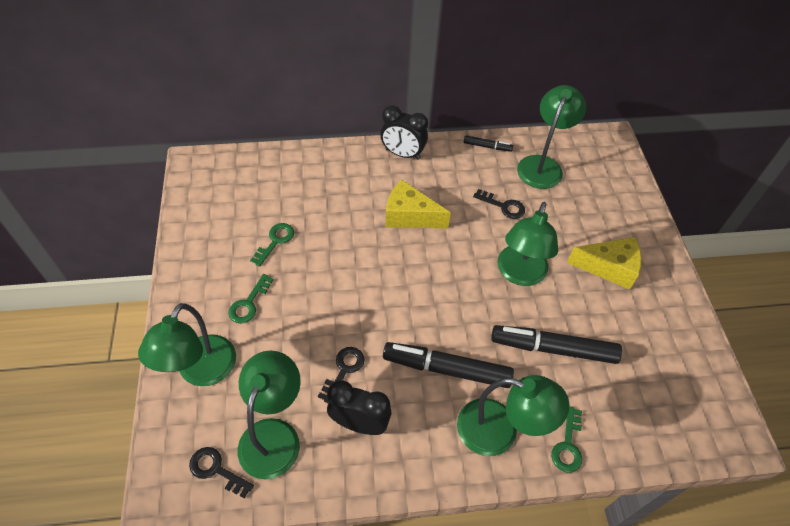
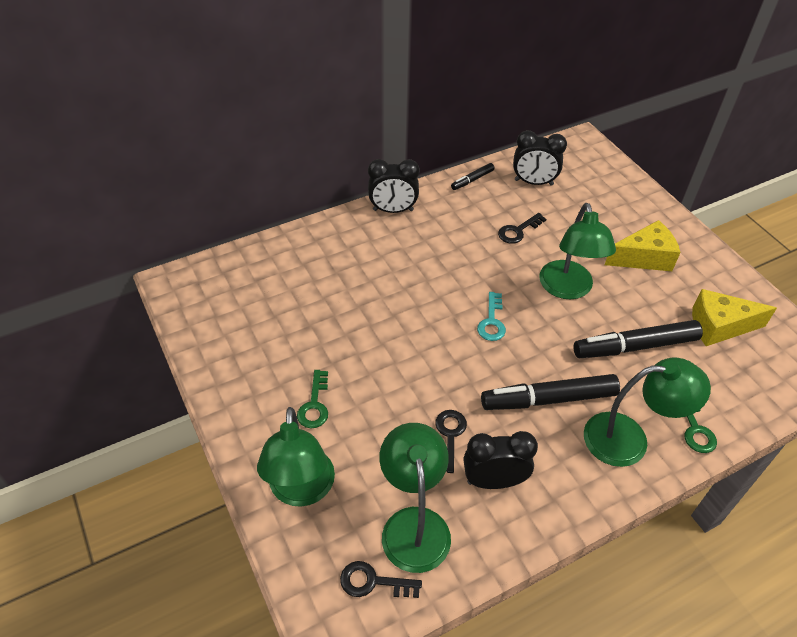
camera: 20 degrees left, 5 degrees down
green key [250,223,294,267] -> none
yellow cheese [386,180,451,229] -> yellow cheese moved to [692,289,777,346]
black marker [464,135,513,152] -> black marker turned 150 degrees clockwise [451,163,494,190]
black key [473,189,525,219] -> black key turned 135 degrees clockwise [498,213,546,244]
green lamp [517,85,586,189] -> black clock [513,130,567,186]
none -> turquoise key [477,292,506,341]

